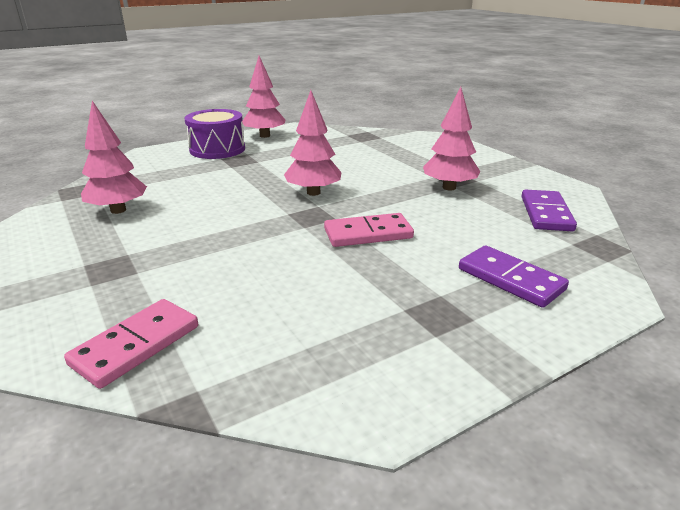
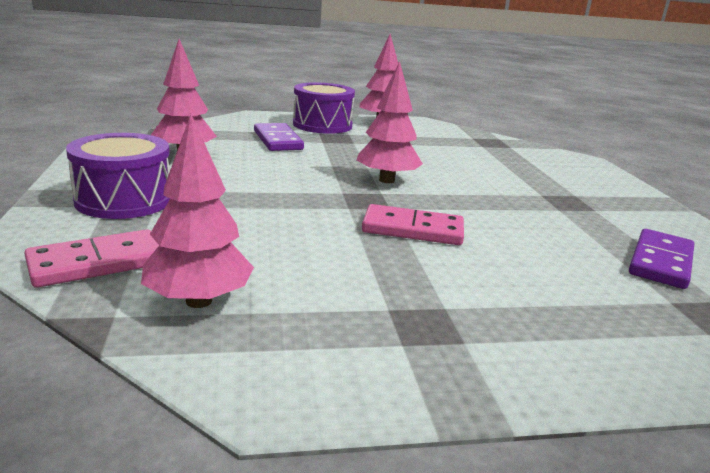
camera: 20 degrees right, 5 degrees down
pink tree [423,87,480,191] -> pink tree moved to [141,114,254,308]
purple domino [459,245,569,308] -> purple domino moved to [254,123,304,151]
none -> purple drum [66,133,170,219]

